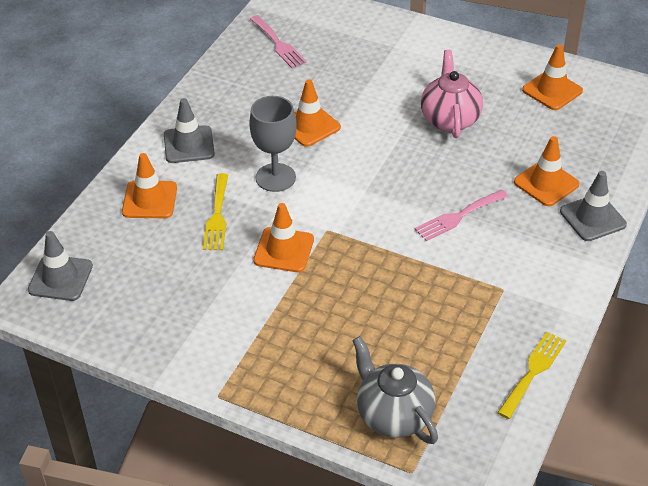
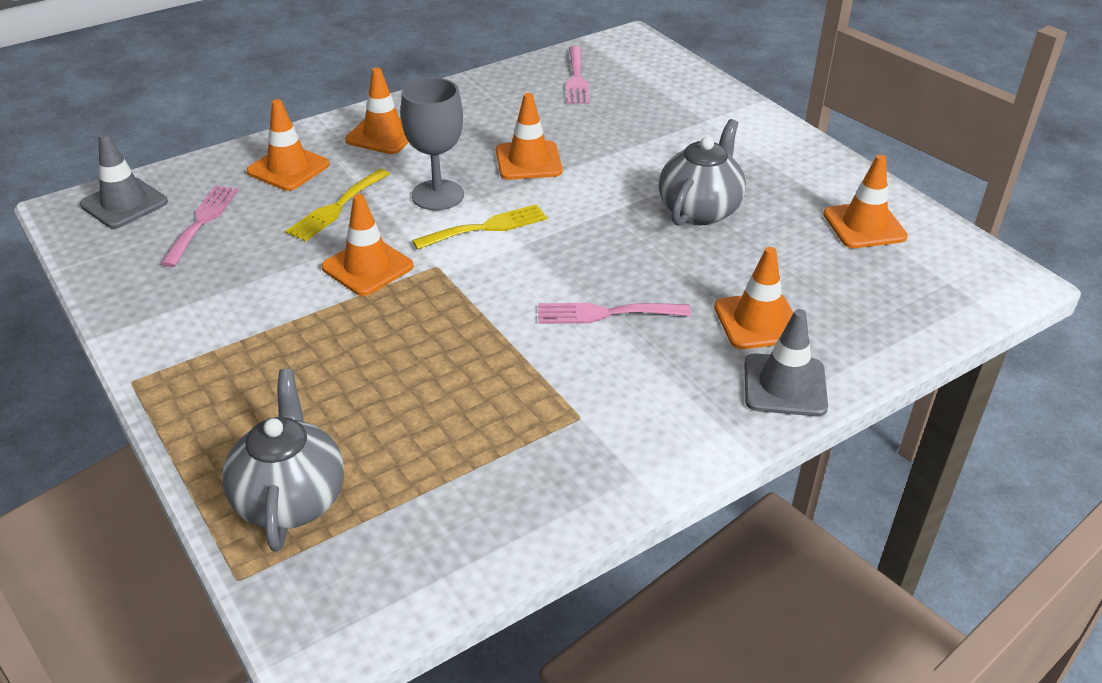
camera: 30 degrees right, 5 degrees down
grey traffic cone [164,98,215,163] -> orange traffic cone [345,67,409,154]
pink teapot [421,50,483,138] -> grey teapot [659,119,746,226]
yellow fork [497,332,566,419] -> yellow fork moved to [412,204,547,250]
none -> pink fork [160,185,239,267]

